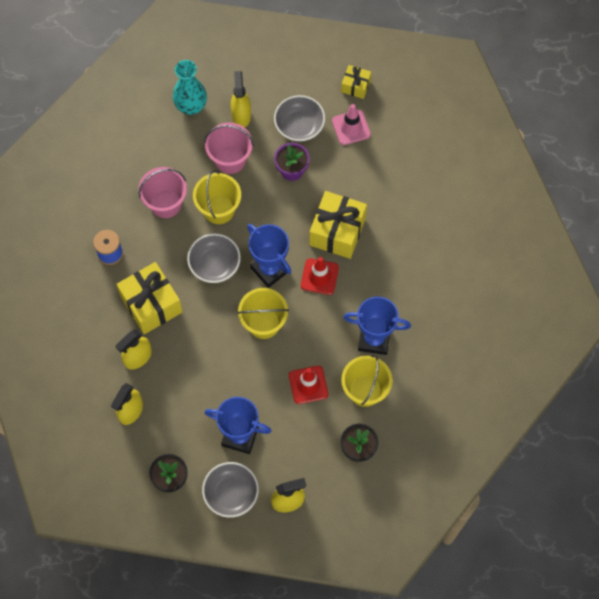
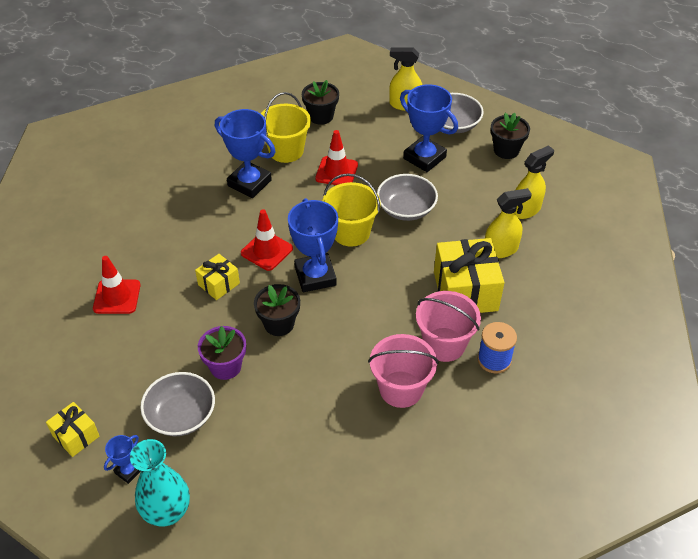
camera: 155 degrees left, 20 degrees down
turquoise vase [173,60,207,115] -> turquoise vase moved to [130,439,190,527]
grey bowl [187,233,241,283] -> grey bowl moved to [377,174,438,221]
yellow bucket [193,170,241,224] -> none
pink bucket [204,123,254,174] -> pink bucket moved to [416,291,481,362]
yellow spray bottle [231,71,251,128] -> none
yellow gift [309,191,367,259] -> yellow gift [195,254,240,300], size x0.53
pink traffic cone [332,104,371,145] -> none
none -> red traffic cone [93,256,140,314]
none -> blue trophy [104,435,141,484]
none -> black flower pot [254,284,300,336]

